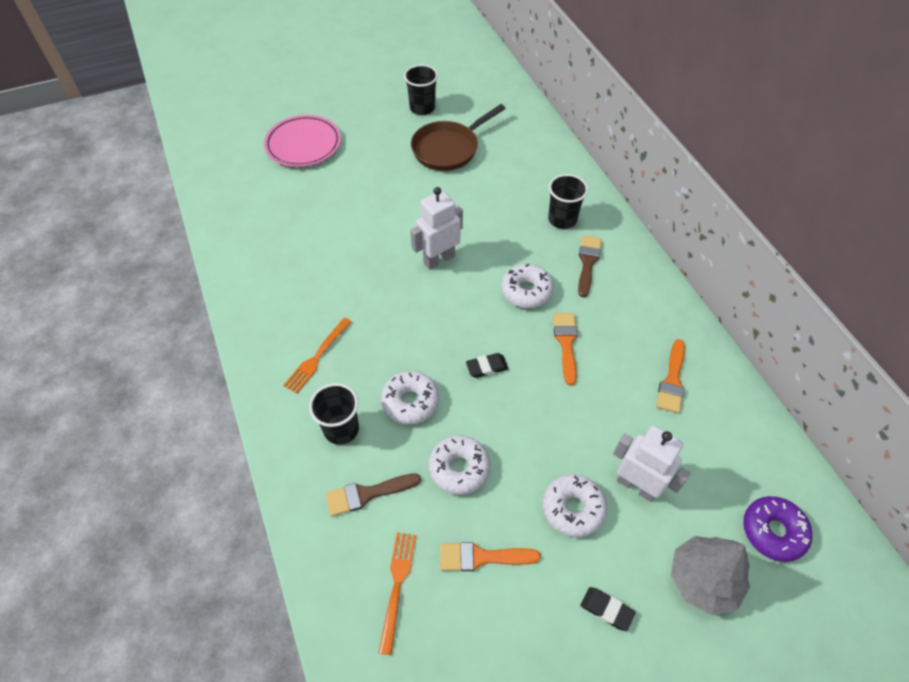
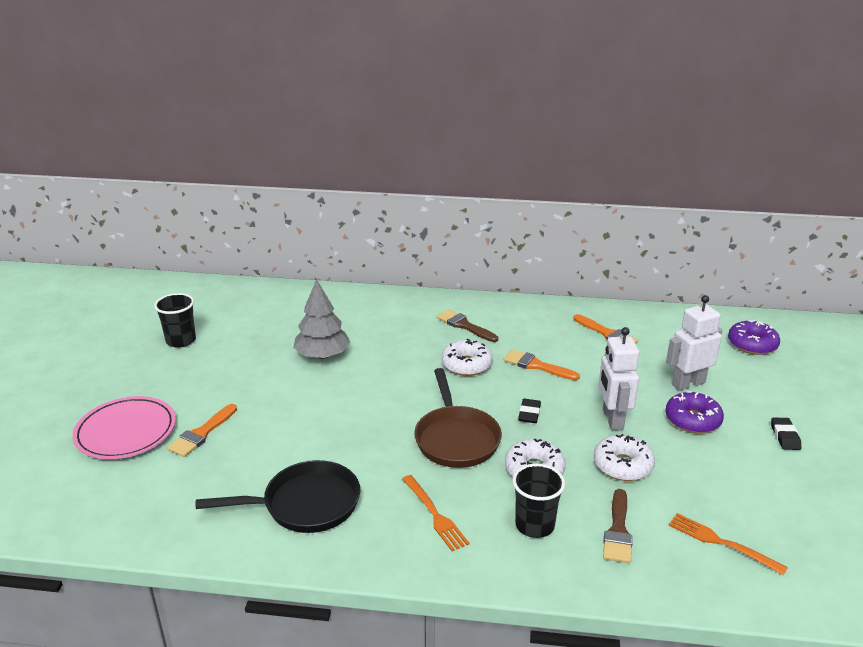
camera: 60 degrees left, 25 degrees down
white robot [410,187,463,269] -> white robot moved to [598,327,639,430]
brown pan [411,104,506,171] -> brown pan moved to [414,368,502,468]
orange brush [440,542,541,571] -> orange brush moved to [167,404,237,457]
white donut [543,474,607,537] -> purple donut [665,391,724,434]
black cup [548,174,588,229] -> none
black eraser [580,587,635,631] -> black eraser turned 60 degrees counterclockwise [771,418,801,450]
grey tree [671,536,750,615] -> grey tree moved to [293,279,350,359]
none -> black pan [196,460,360,533]

